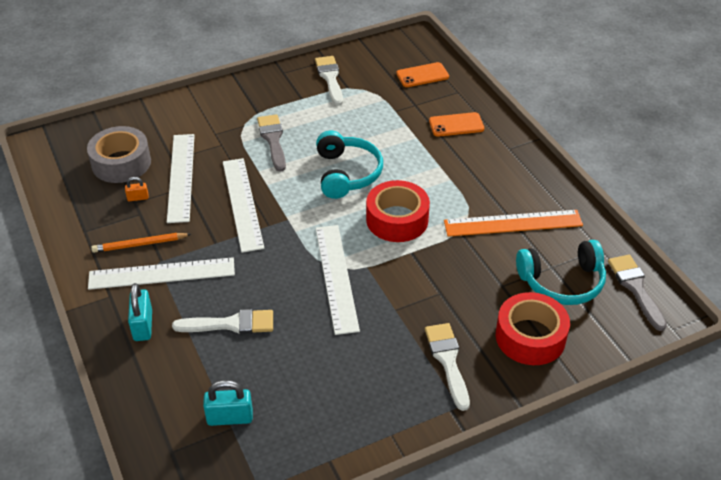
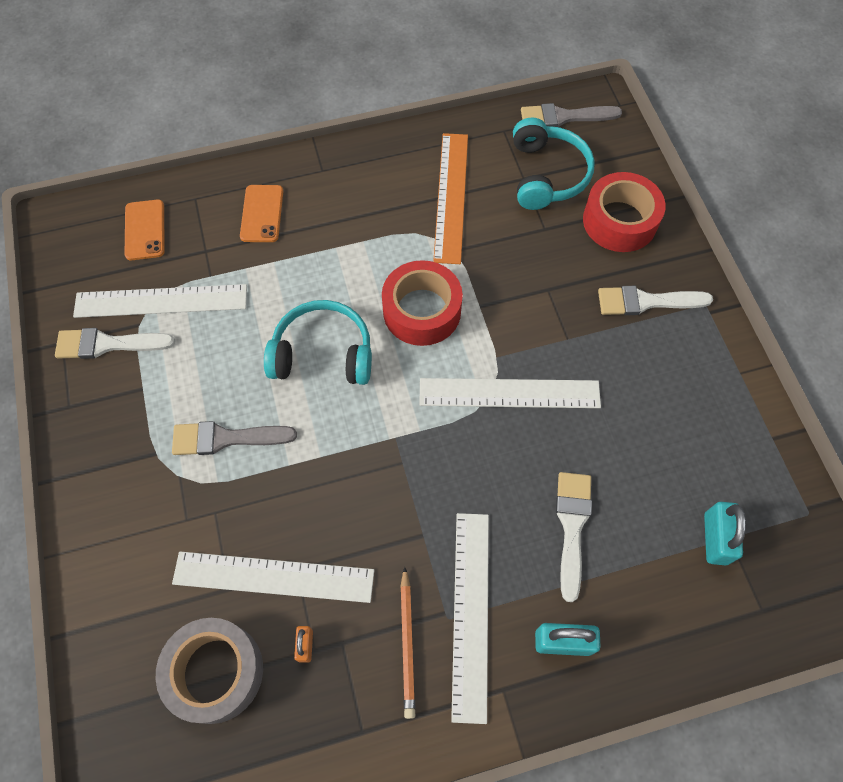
camera: 80 degrees left, 20 degrees up
white ruler [223,158,264,253] -> white ruler moved to [73,284,247,318]

